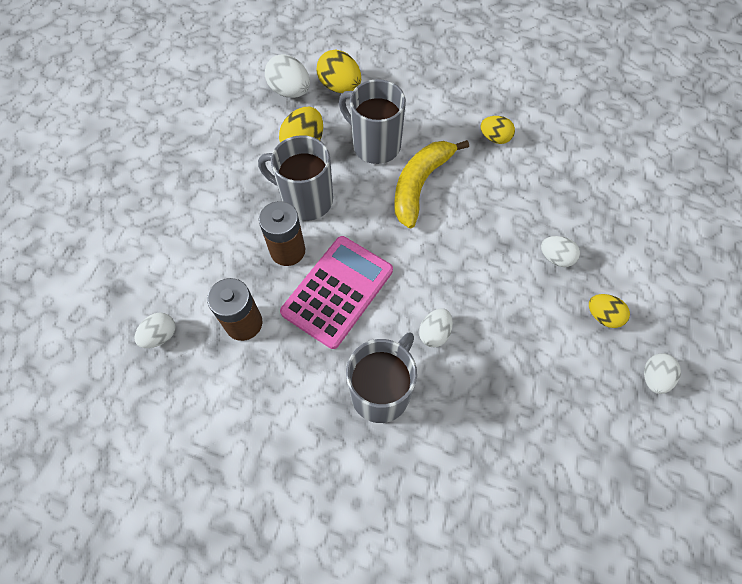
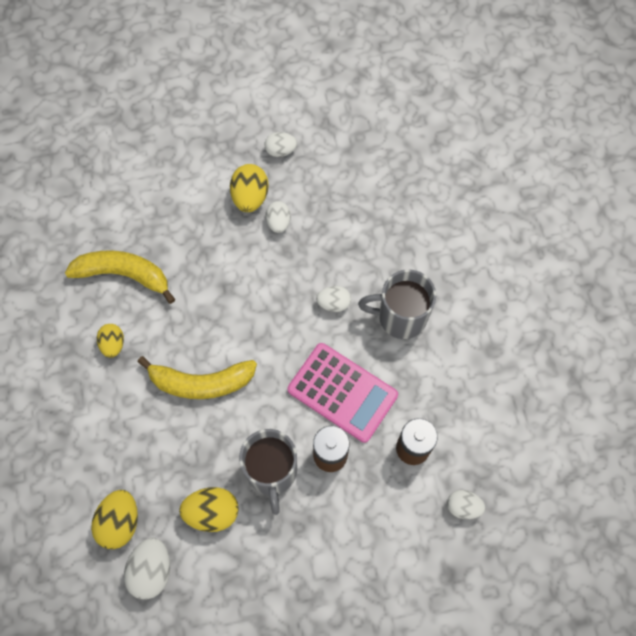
camera: 120 degrees left, 5 degrees up
pink calculator [280,236,393,349] -> pink calculator turned 150 degrees counterclockwise [287,343,398,443]
grey mug [339,79,406,164] -> none
white egg [541,236,580,267] -> white egg moved to [265,201,291,233]
yellow egg [589,294,630,328] -> yellow egg [230,164,269,212], size x1.53
none -> yellow banana [65,250,175,304]

